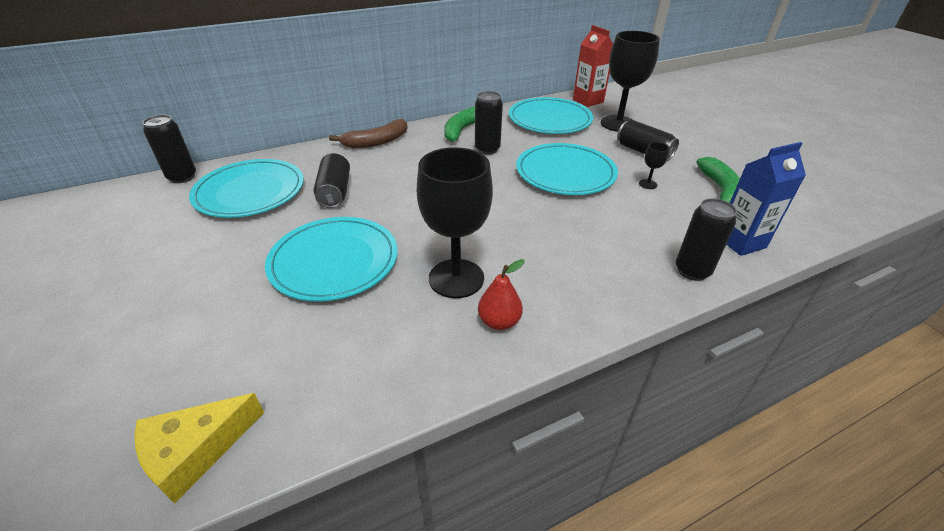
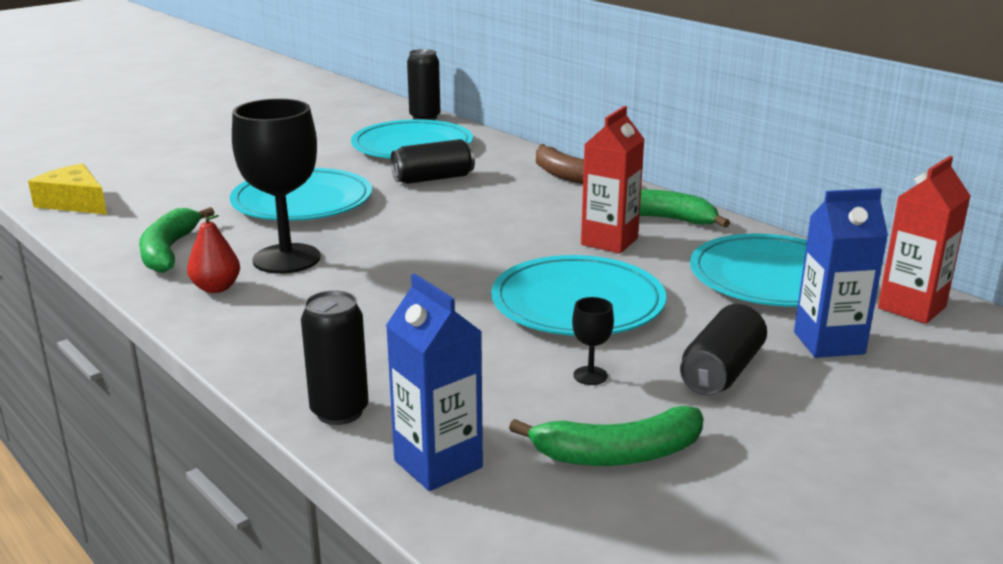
camera: 75 degrees right, 15 degrees down
black can [475,91,503,154] -> red carton [581,106,645,253]
black goblet [601,31,660,132] -> blue carton [794,188,888,358]
none -> green banana [139,207,214,273]

